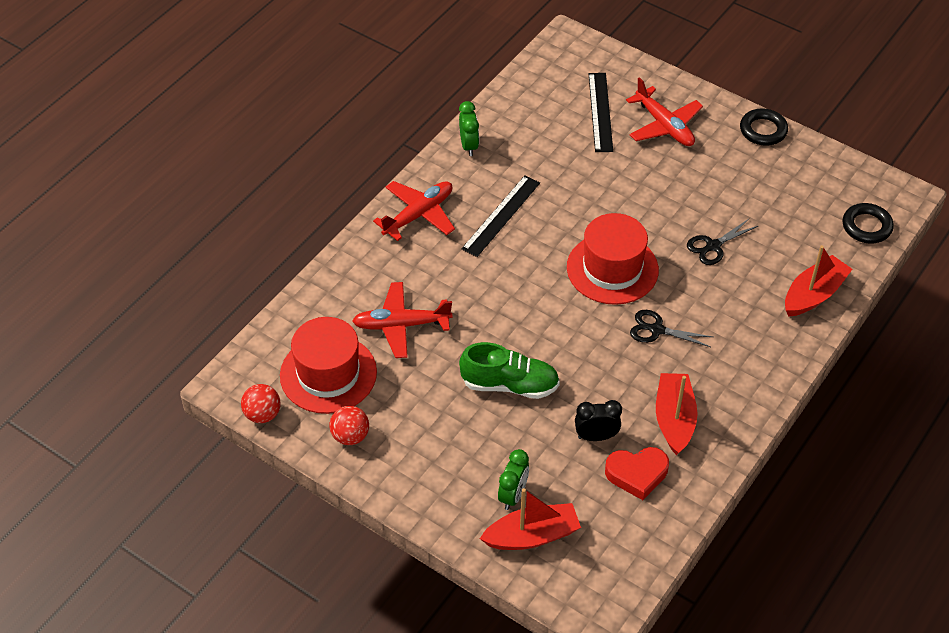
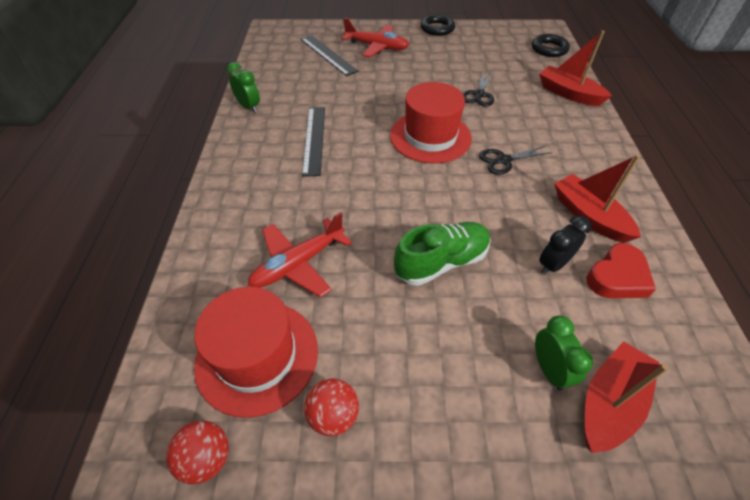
camera: 35 degrees left, 0 degrees up
red plane [373,181,455,241] -> none
red boat [785,245,852,317] -> red boat turned 60 degrees counterclockwise [539,30,612,106]

